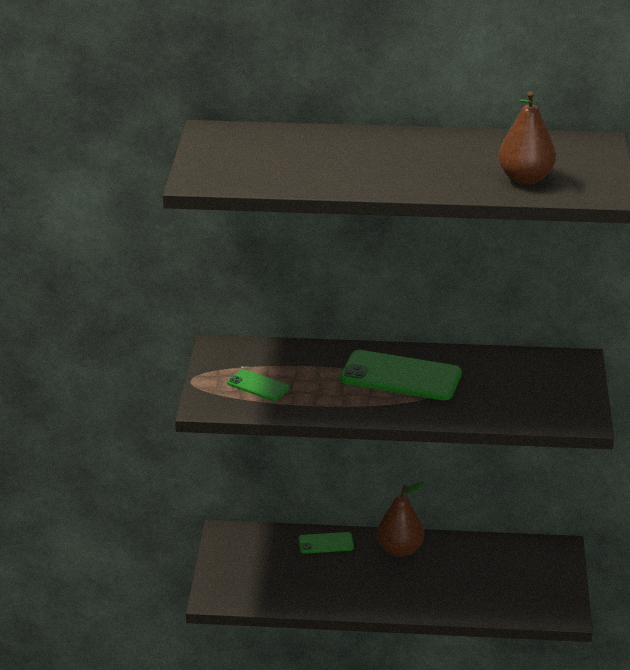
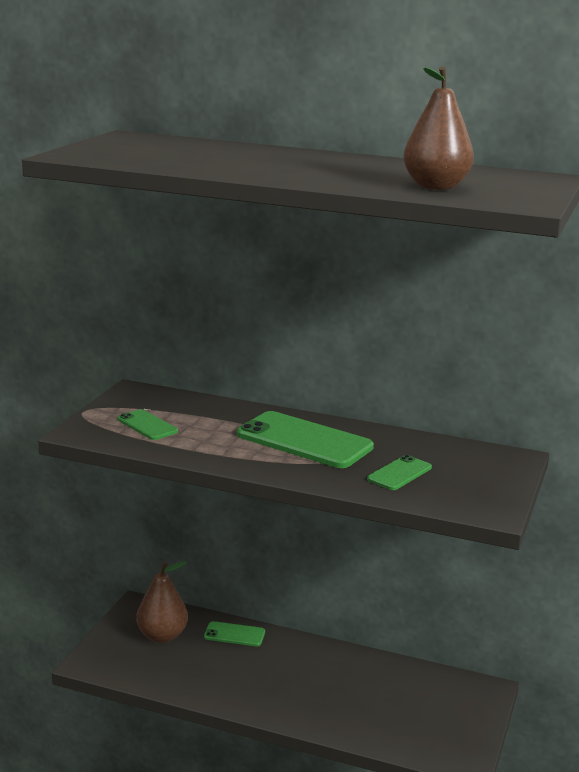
camera: 15 degrees right, 10 degrees down
brown pear [377,482,425,557] -> brown pear moved to [136,561,188,643]
none -> green phone [367,455,432,490]

